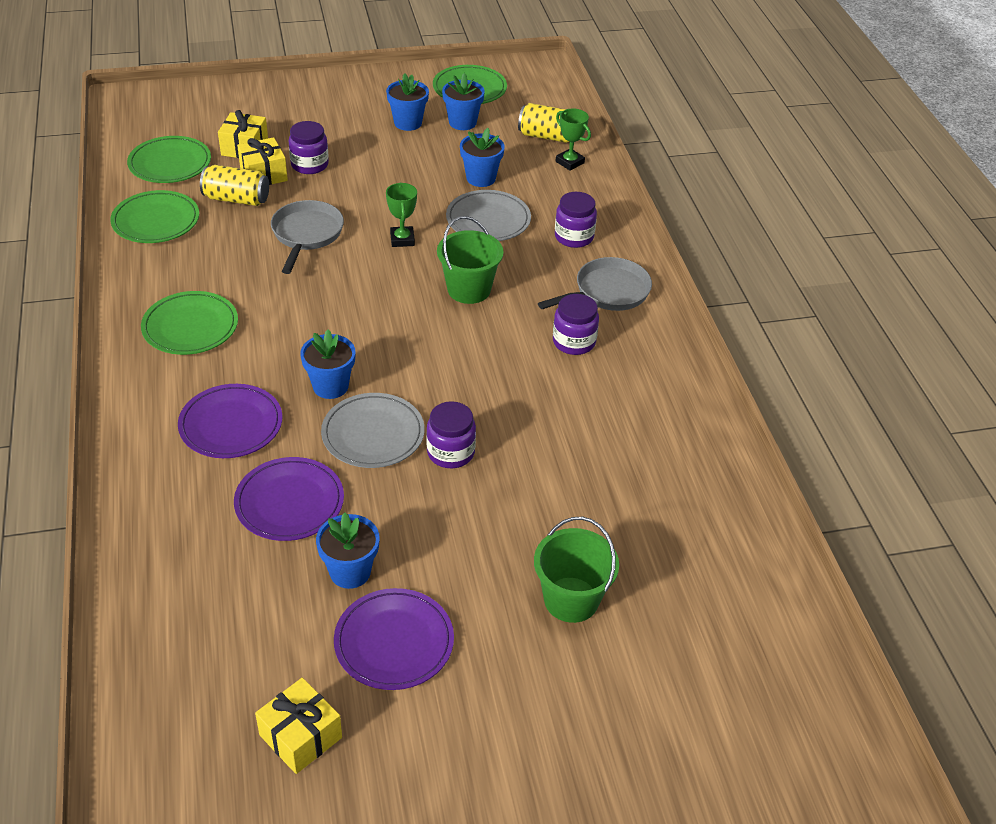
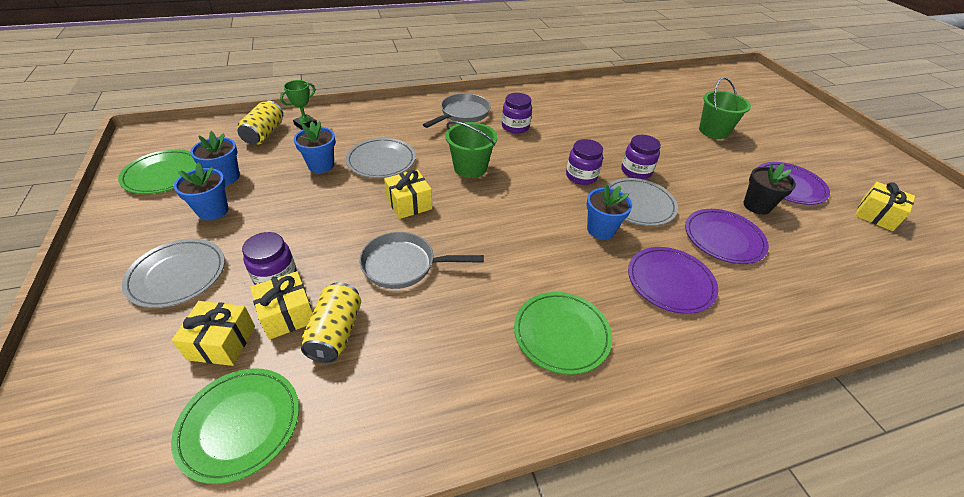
camera: 95 degrees left, 0 degrees up
green plate [110,190,199,243] -> none
blue flower pot [316,512,380,589] -> black flower pot [743,163,796,215]
green trophy [386,183,417,247] -> yellow gift [384,170,432,219]
grey pan [538,257,652,311] -> grey pan turned 75 degrees clockwise [423,93,490,128]
purple jar [555,192,597,248] -> purple jar moved to [566,139,603,185]
none -> grey plate [122,239,225,308]

